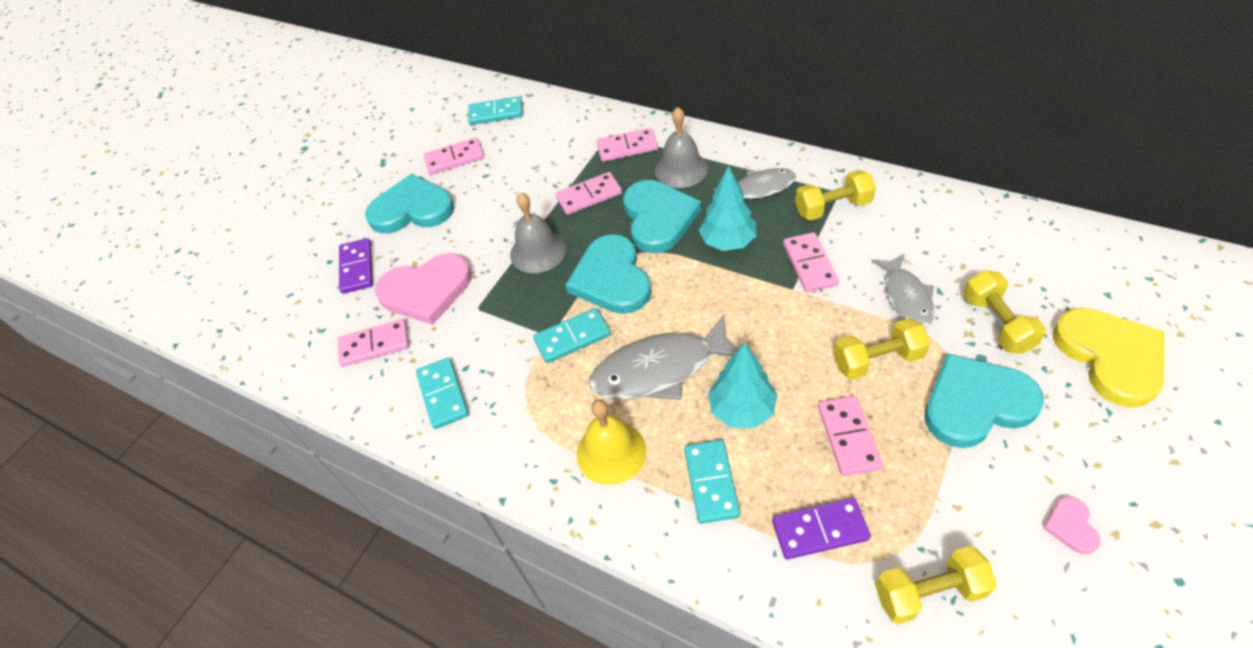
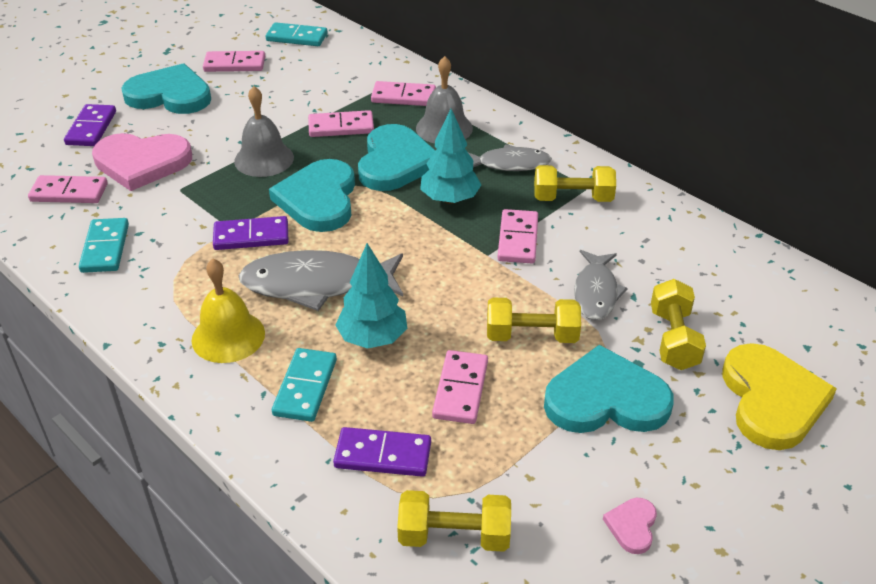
camera: 10 degrees right, 10 degrees down
turquoise domino [533,308,610,363] -> purple domino [213,216,288,250]

